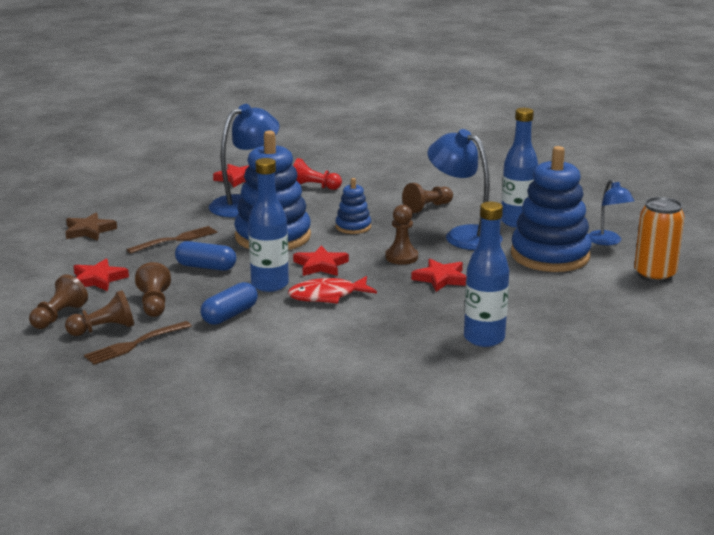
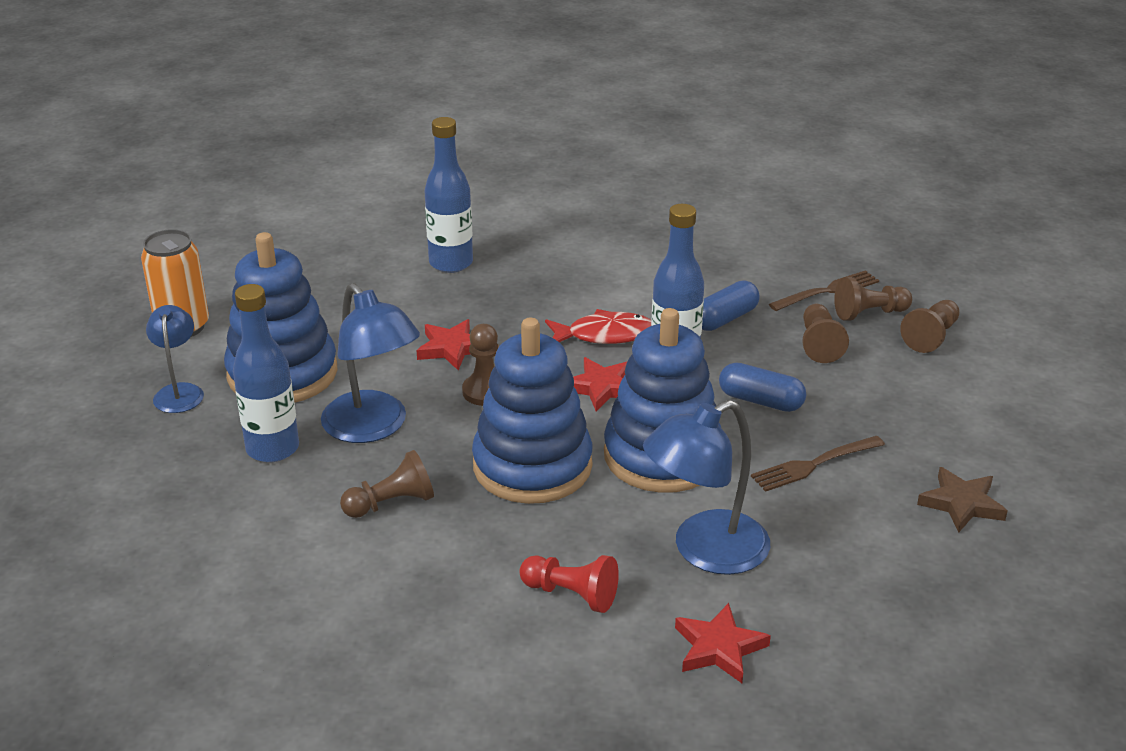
camera: 170 degrees left, 10 degrees up
red star [74,258,129,291] -> none
blue stacking toy [335,178,371,234] -> blue stacking toy [472,318,592,504], size x2.08

